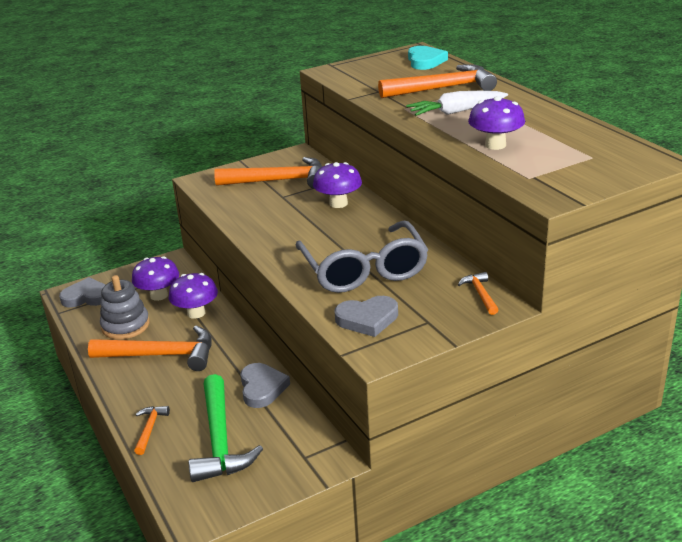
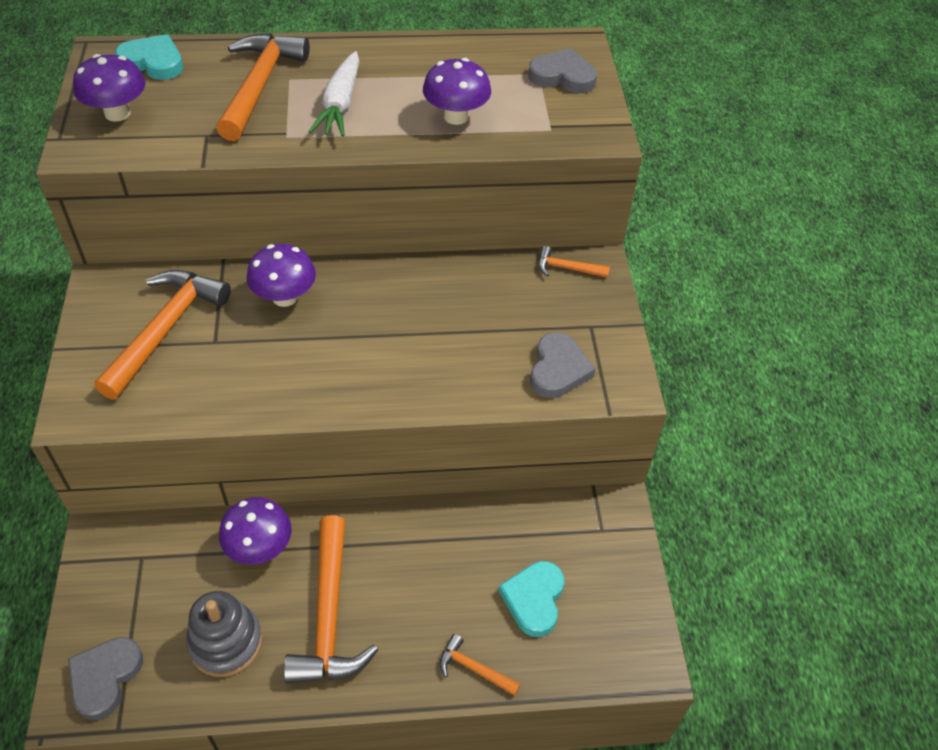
camera: 70 degrees left, 20 degrees up
orange hammer [88,326,212,371] -> orange hammer turned 150 degrees clockwise [284,515,378,684]
purple mushroom [132,256,179,301] -> purple mushroom moved to [73,54,145,122]
green hammer [189,374,263,482] -> turquoise heart [499,561,564,637]
grey heart [240,363,290,408] -> grey heart moved to [528,48,597,93]
grey glasses [296,221,429,293] -> none

